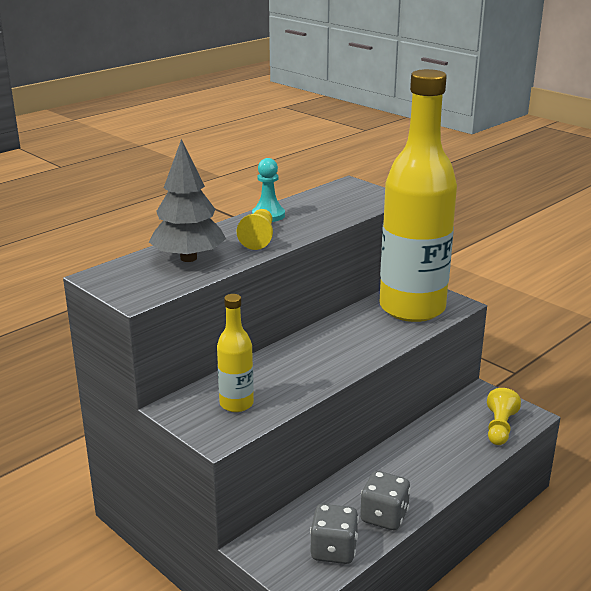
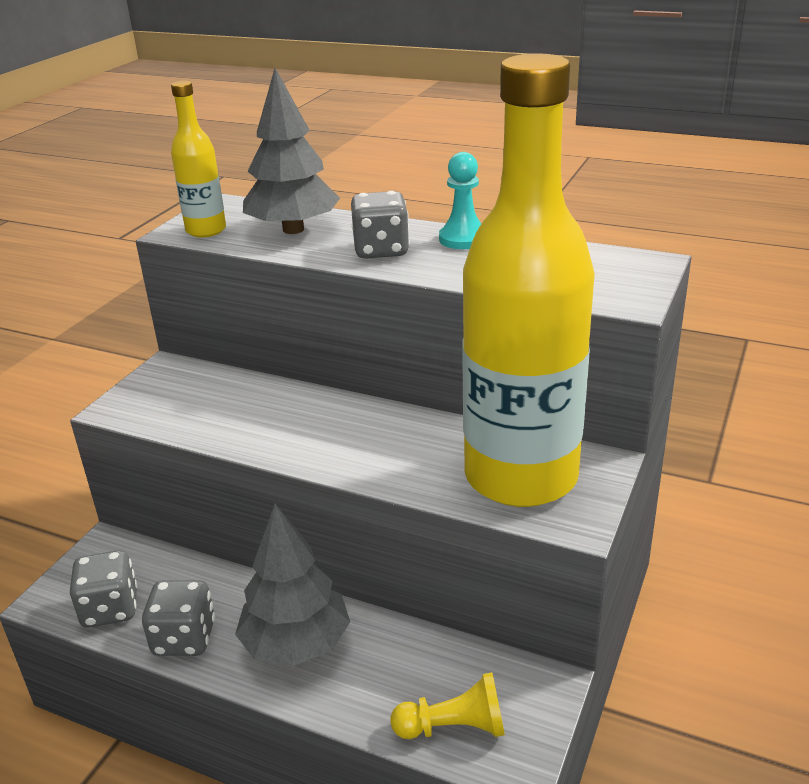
camera: 70 degrees right, 5 degrees up
yellow bottle [217,294,254,412] -> yellow bottle moved to [171,81,226,237]
yellow pawn [237,209,273,250] -> grey dice [351,191,410,259]
none -> grey tree [235,504,350,666]

